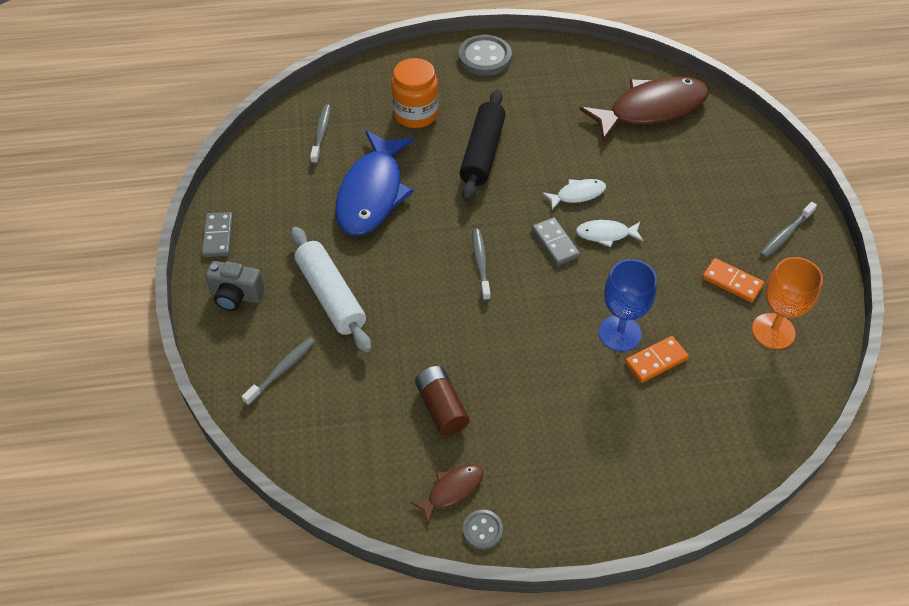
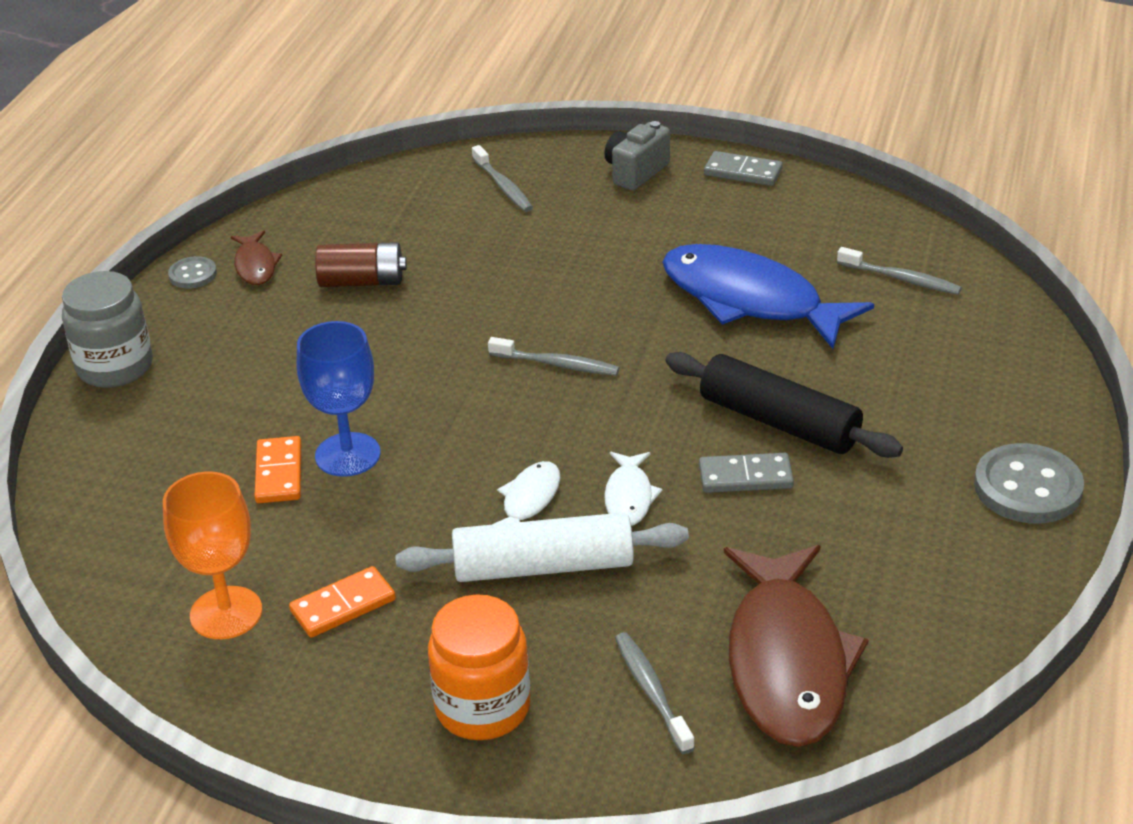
camera: 115 degrees right, 15 degrees down
white rolling pin [291,227,371,352] -> white rolling pin moved to [395,512,689,582]
orange jar [391,58,439,128] -> orange jar moved to [428,594,531,740]
grey domino [532,217,580,266] -> grey domino moved to [699,453,794,493]
grey toothbrush [760,202,817,258] -> grey toothbrush moved to [615,632,695,754]
none -> grey jar [62,271,153,388]

